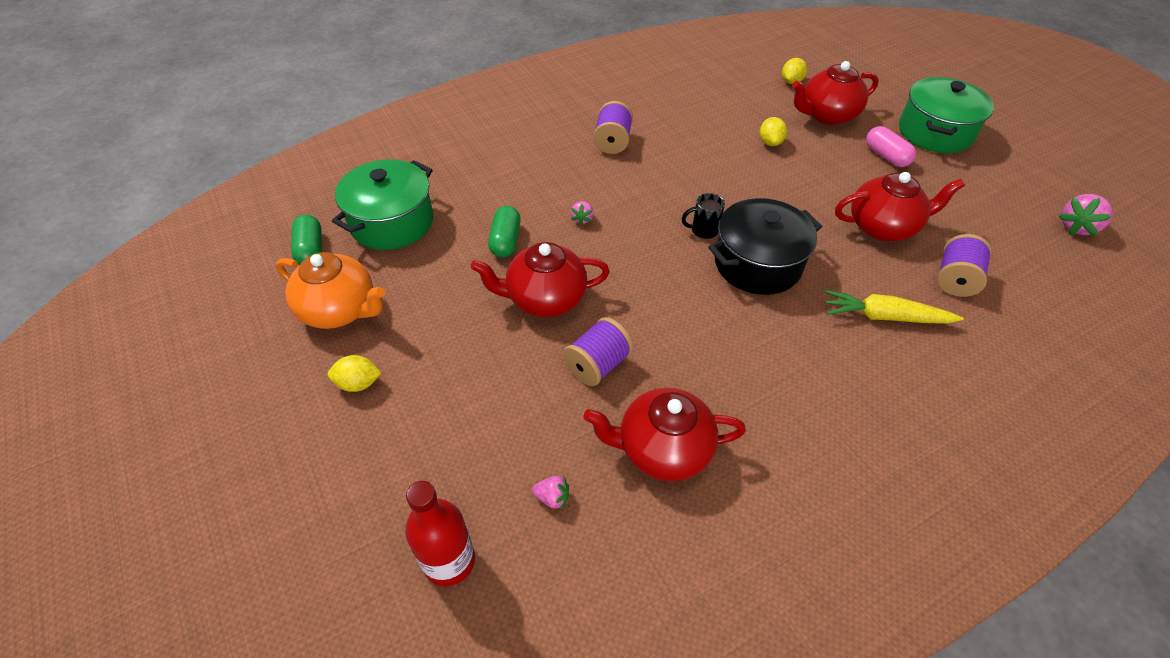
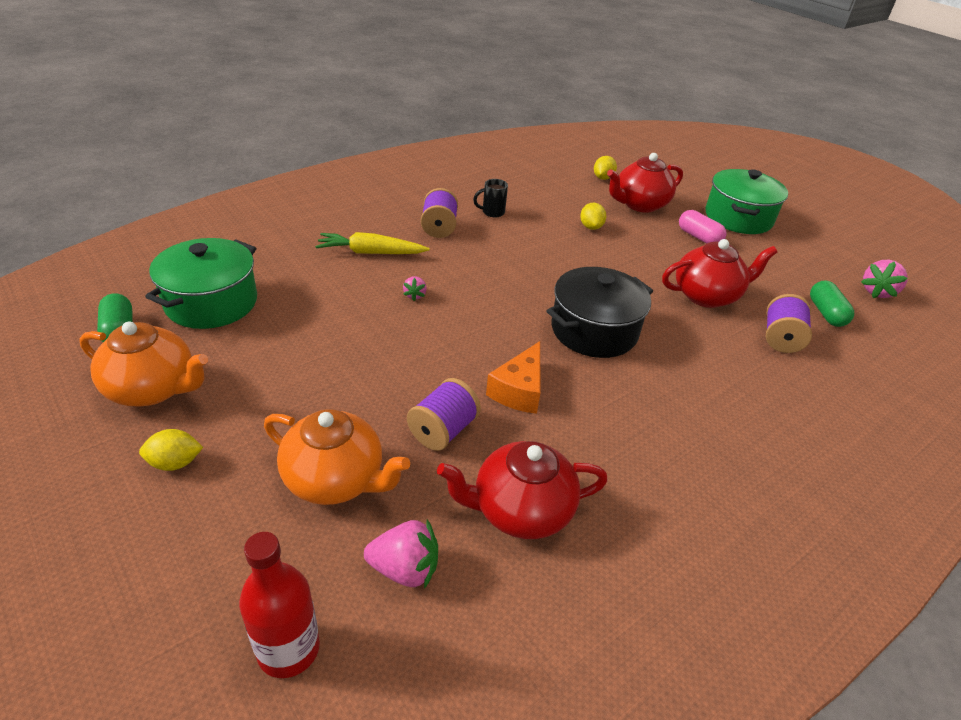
camera: 10 degrees left, 10 degrees down
red teapot [471,242,610,317] -> none
green capsule [488,206,521,257] -> green capsule moved to [810,280,854,327]
pink strawberry [532,476,569,510] -> pink strawberry [364,519,438,589], size x1.77
black mug [682,193,725,239] -> black mug moved to [473,179,508,217]
yellow carrot [825,290,964,324] -> yellow carrot moved to [315,232,429,254]
none -> orange teapot [264,409,410,505]
none -> orange cheese [486,341,541,414]

